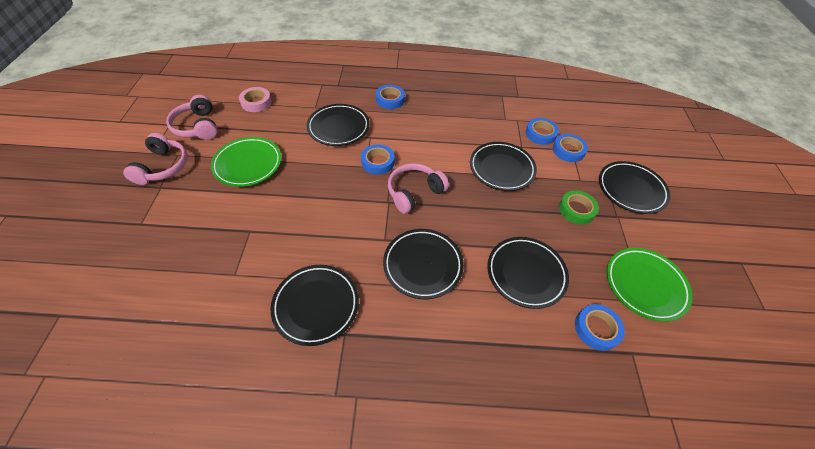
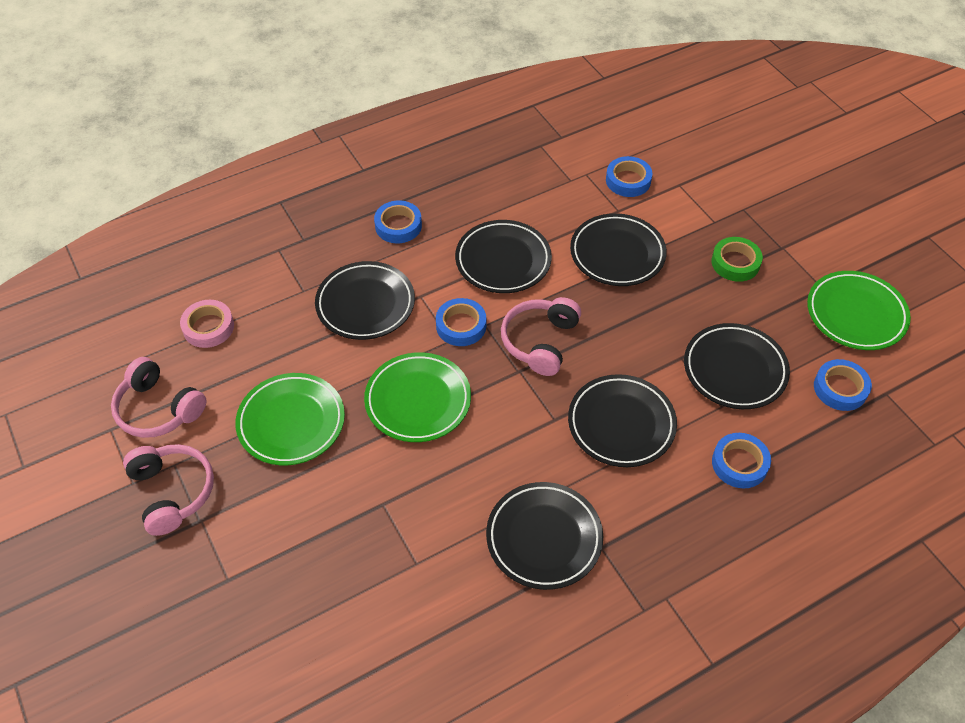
camera: 30 degrees left, 0 degrees up
blue tape [553,134,588,162] -> blue tape moved to [712,433,771,489]
black plate [599,161,670,214] -> black plate moved to [455,220,552,293]
none -> green plate [364,352,471,442]

